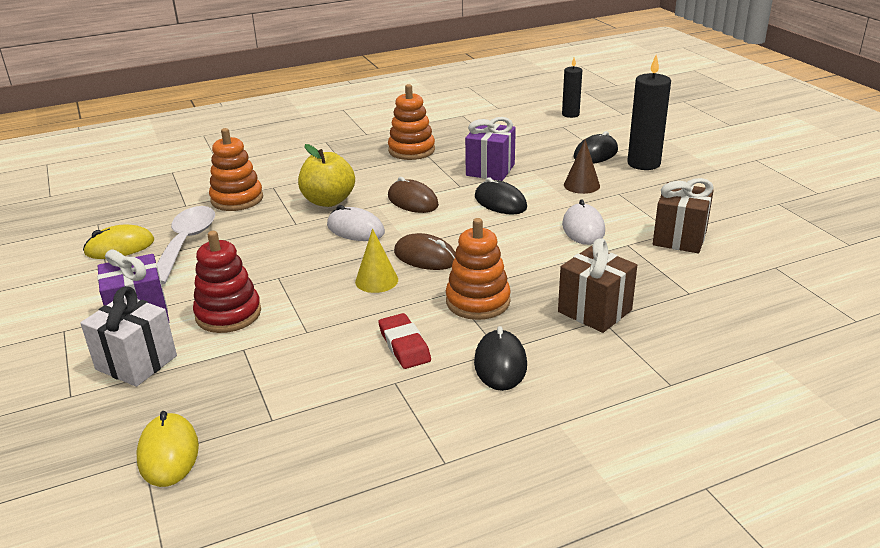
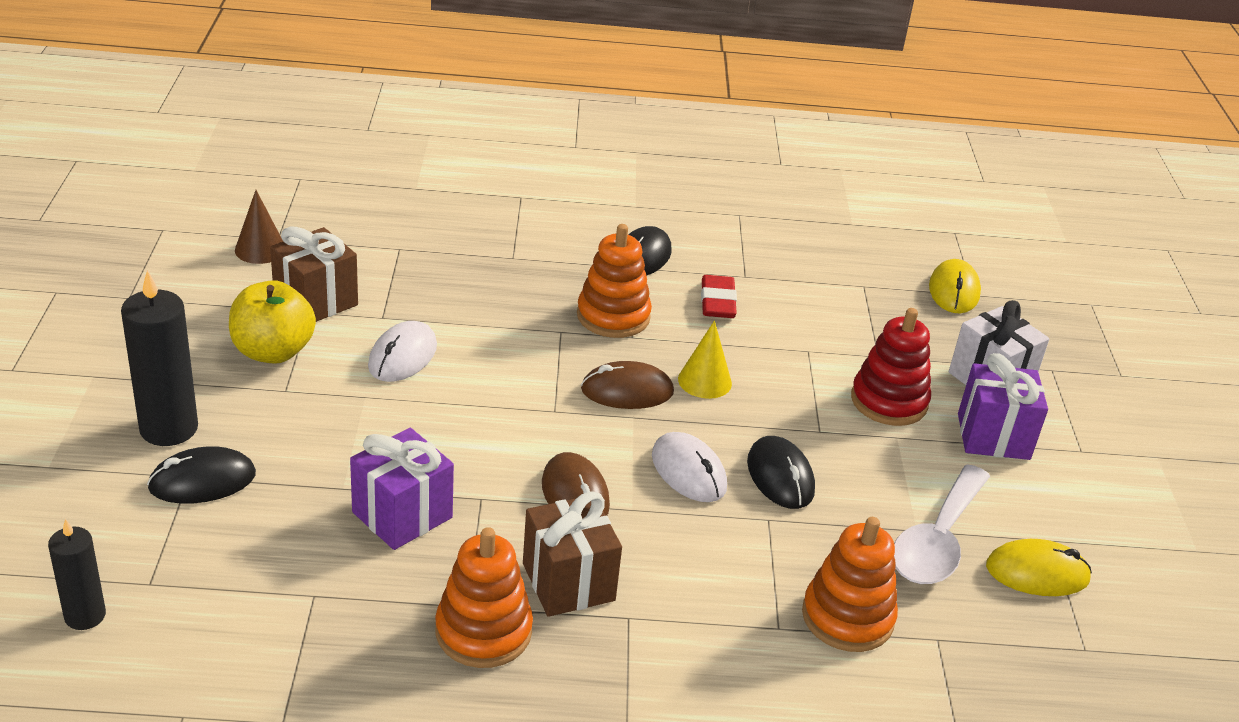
camera: 160 degrees left, 5 degrees up
yellow apple [298,144,355,207] -> yellow apple moved to [229,280,316,364]
brown mouse [394,233,455,270] -> brown mouse turned 60 degrees counterclockwise [581,361,674,409]
black mouse [475,177,527,215] -> black mouse moved to [747,436,815,509]
brown gift [558,238,637,333] -> brown gift moved to [523,491,622,617]
brown cone [564,139,600,194] -> brown cone moved to [235,190,283,264]

